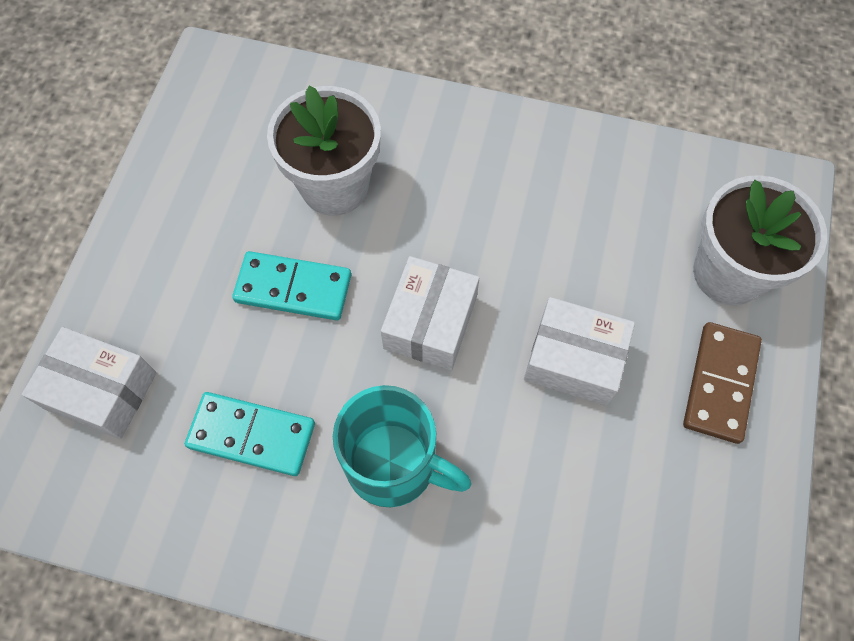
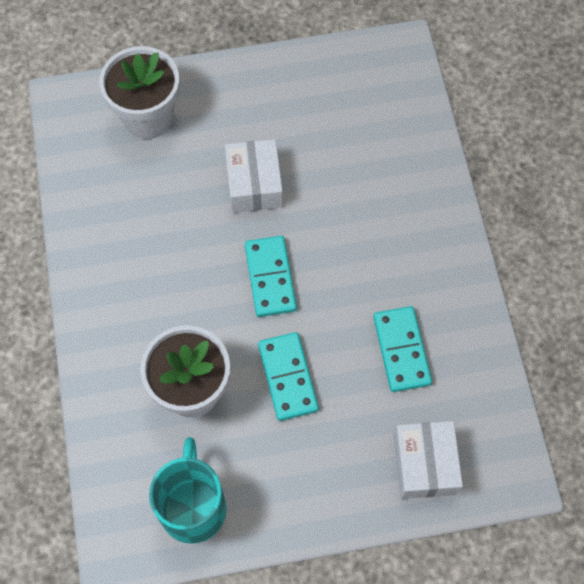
camera: 115 degrees left, 0 degrees up
turquoise mug [333,385,471,507] -> turquoise mug moved to [149,437,226,544]
white box [381,256,479,370] -> turquoise domino [245,236,297,317]
brown domino [683,322,762,444] -> none

